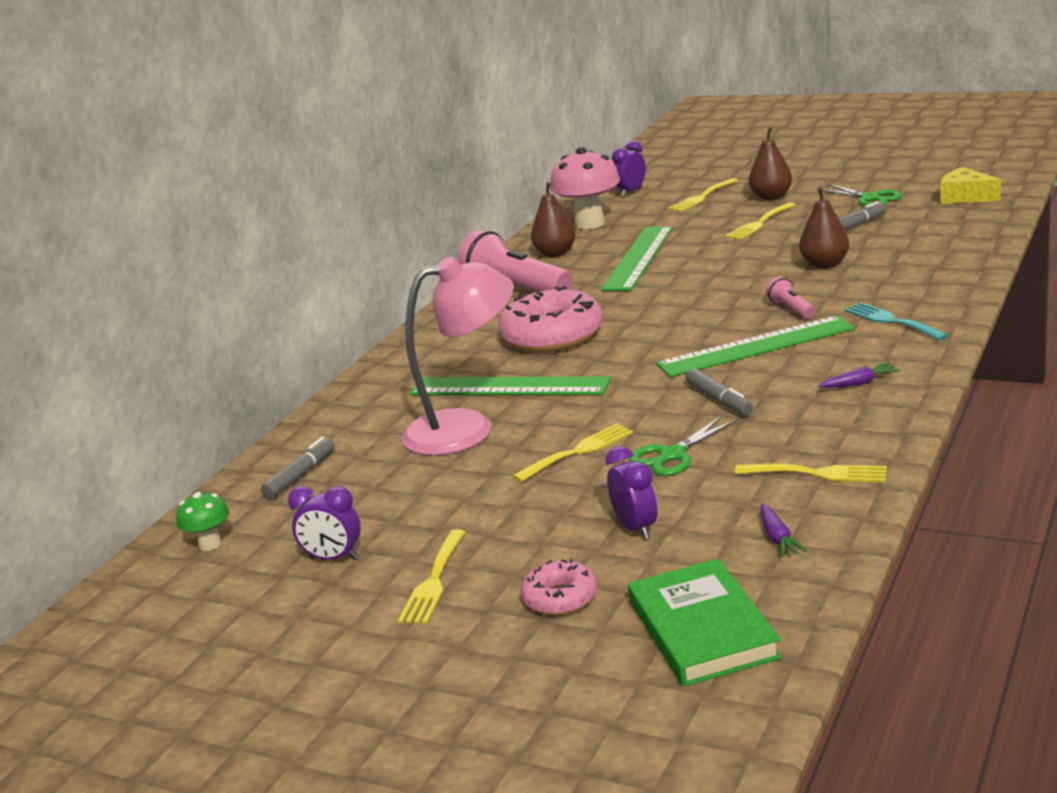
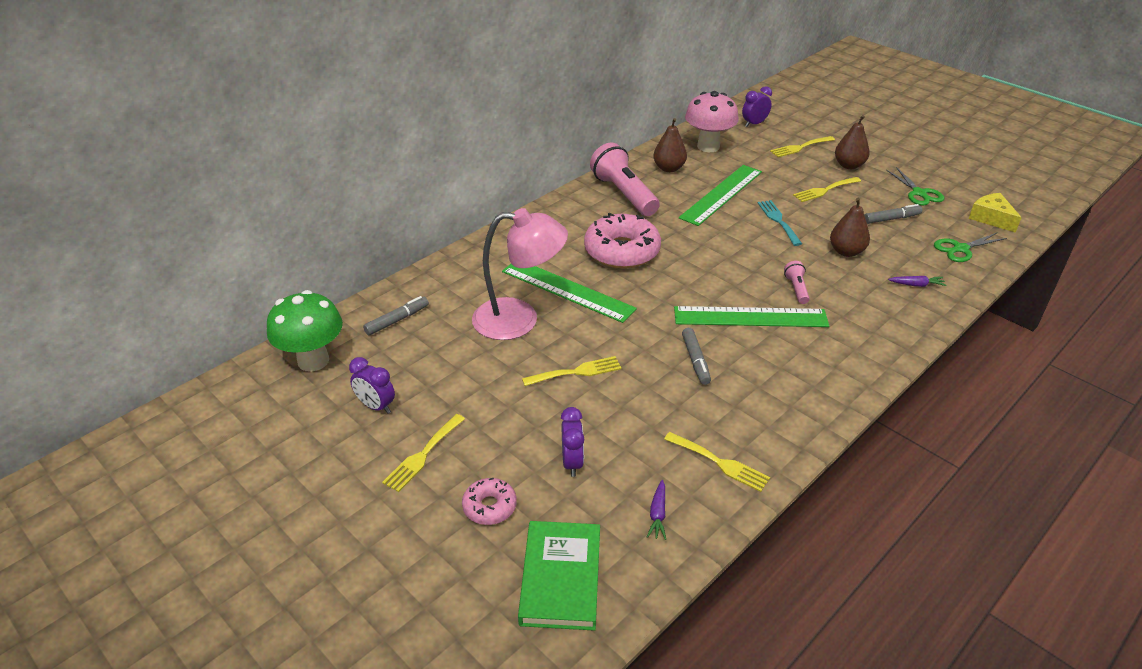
camera: 15 degrees right, 15 degrees up
green mushroom [176,492,229,551] -> green mushroom [267,290,343,372], size x2.01
green scissors [629,415,738,476] -> green scissors moved to [934,233,1007,262]
purple carrot [818,363,899,388] -> purple carrot moved to [888,276,947,287]
turquoise fork [845,302,949,340] -> turquoise fork moved to [758,200,802,246]

